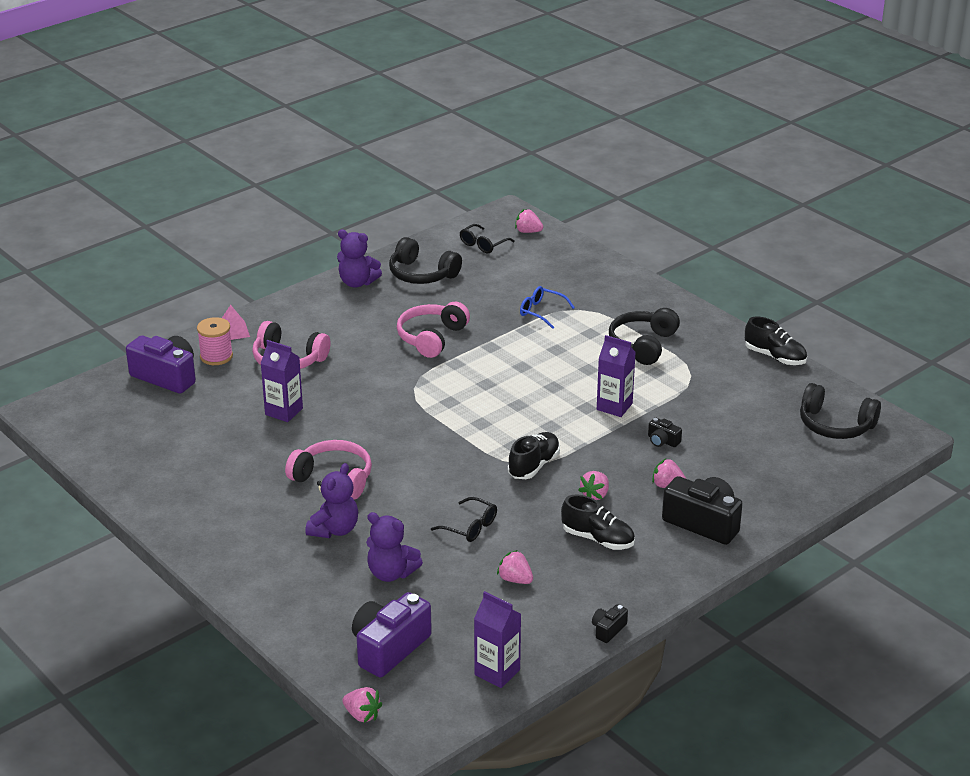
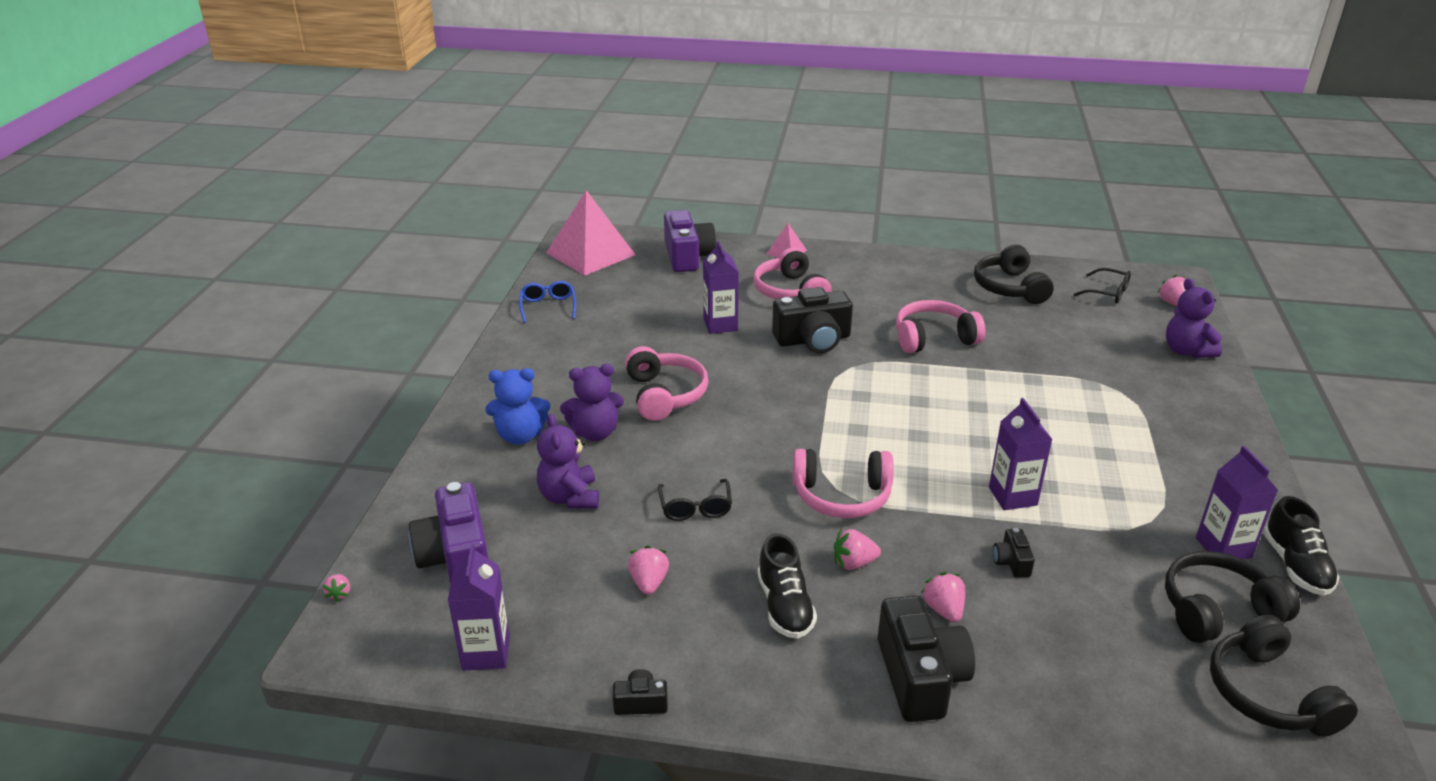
camera: 50 degrees right, 0 degrees up
pink spool [197,317,233,365] -> none
purple teddy bear [337,229,382,288] -> purple teddy bear moved to [1166,278,1222,358]
pink strawberry [342,687,382,722] -> pink strawberry [322,574,350,602], size x0.63
purple camera [352,592,432,677] -> purple camera turned 105 degrees counterclockwise [409,482,489,584]
black glasses [460,224,515,253] -> black glasses turned 150 degrees counterclockwise [1073,268,1131,303]
black shoe [508,432,560,479] -> pink headphones [793,449,894,518]
blue glasses [520,286,575,329] -> blue glasses moved to [519,281,576,323]
black headphones [609,308,680,365] -> black headphones moved to [1165,551,1300,643]
none -> blue teddy bear [485,368,550,445]
none -> pink pyramid [546,190,636,276]
none -> black camera [772,287,853,353]
none -> purple carton [1196,446,1278,560]

